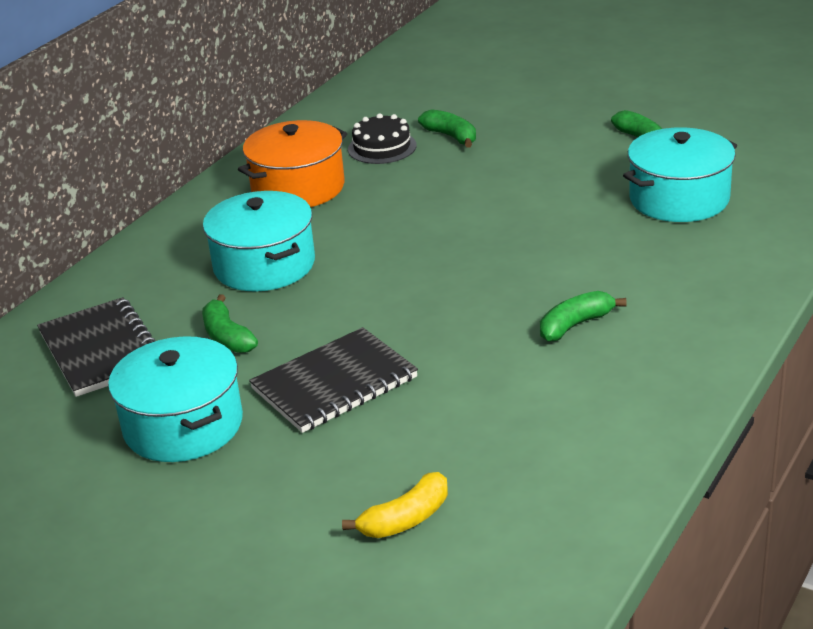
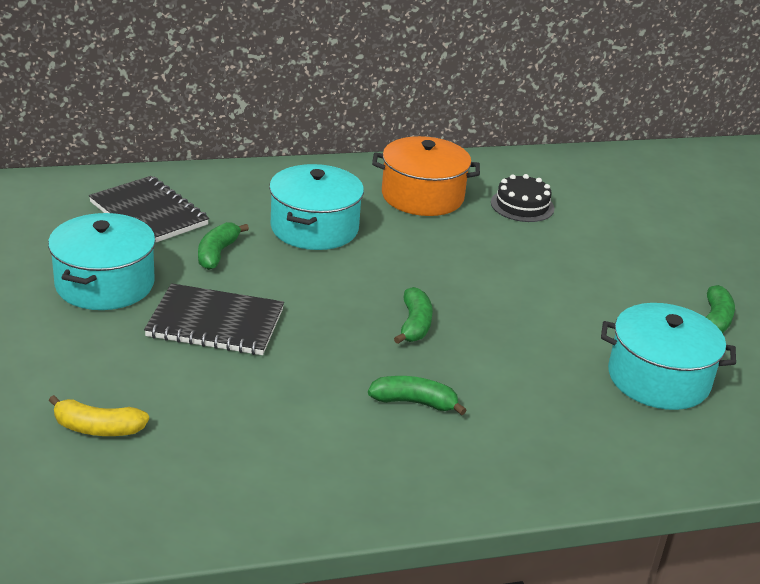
camera: 40 degrees right, 0 degrees up
black notebook [37,297,155,397] -> black notebook turned 60 degrees counterclockwise [89,176,209,243]
green banana [418,109,476,148] -> green banana moved to [394,287,433,344]

